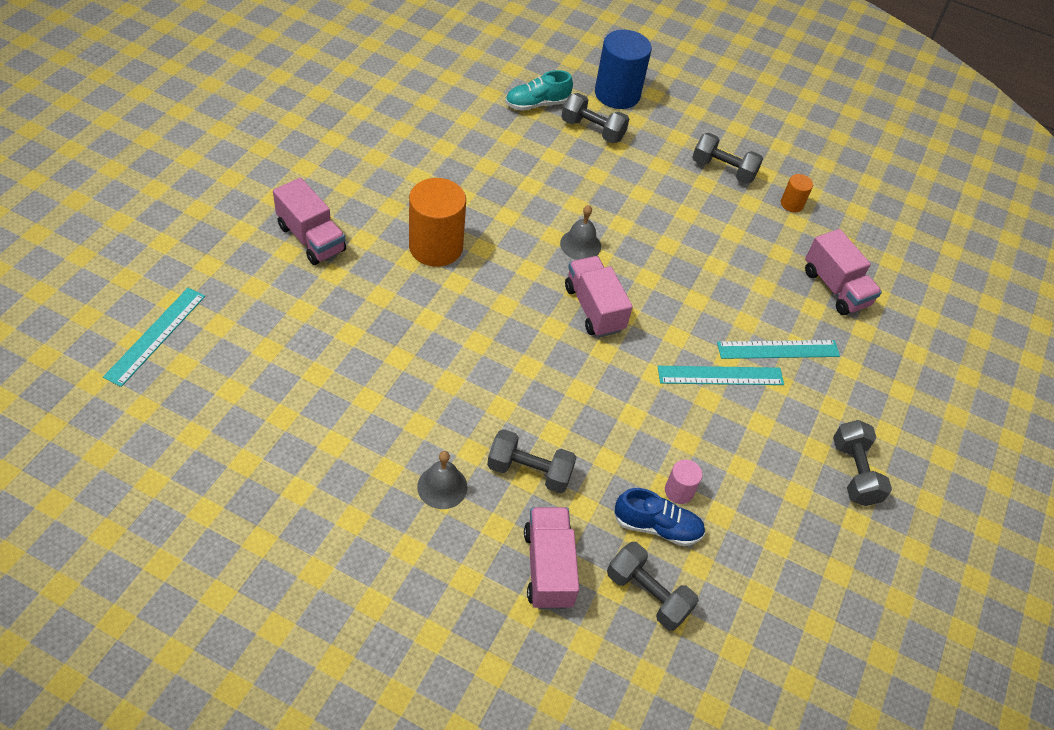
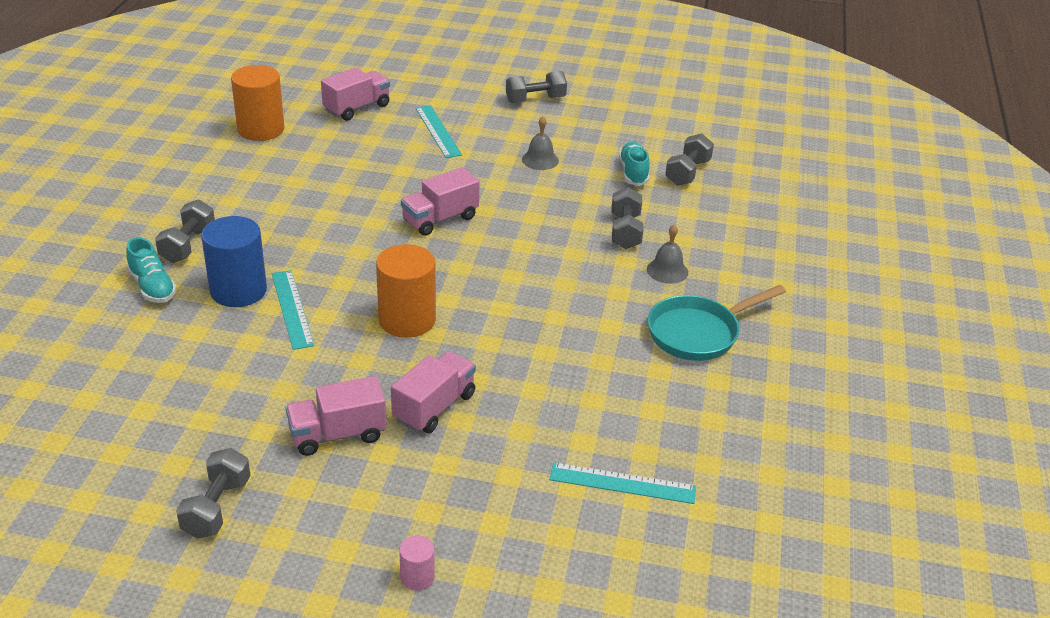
camera: 100 degrees left, 15 degrees down
pink truck [524,507,579,610] -> pink truck moved to [286,376,387,456]
grey bell [560,205,601,260] -> grey bell moved to [522,116,559,170]
blue cylinder [595,30,652,109] -> blue cylinder moved to [201,216,267,307]
blue shoe [614,488,705,546] -> turquoise shoe [619,142,650,186]
turquoise ruler [658,366,784,385] -> turquoise ruler moved to [272,270,314,350]
pink cylinder [665,460,702,504] -> pink cylinder moved to [399,536,435,591]
grey dumbbell [692,133,763,184] -> grey dumbbell moved to [176,448,251,539]
orange cylinder [781,174,813,212] -> orange cylinder [231,65,284,141], size x2.11
none -> turquoise pan [648,285,786,361]

